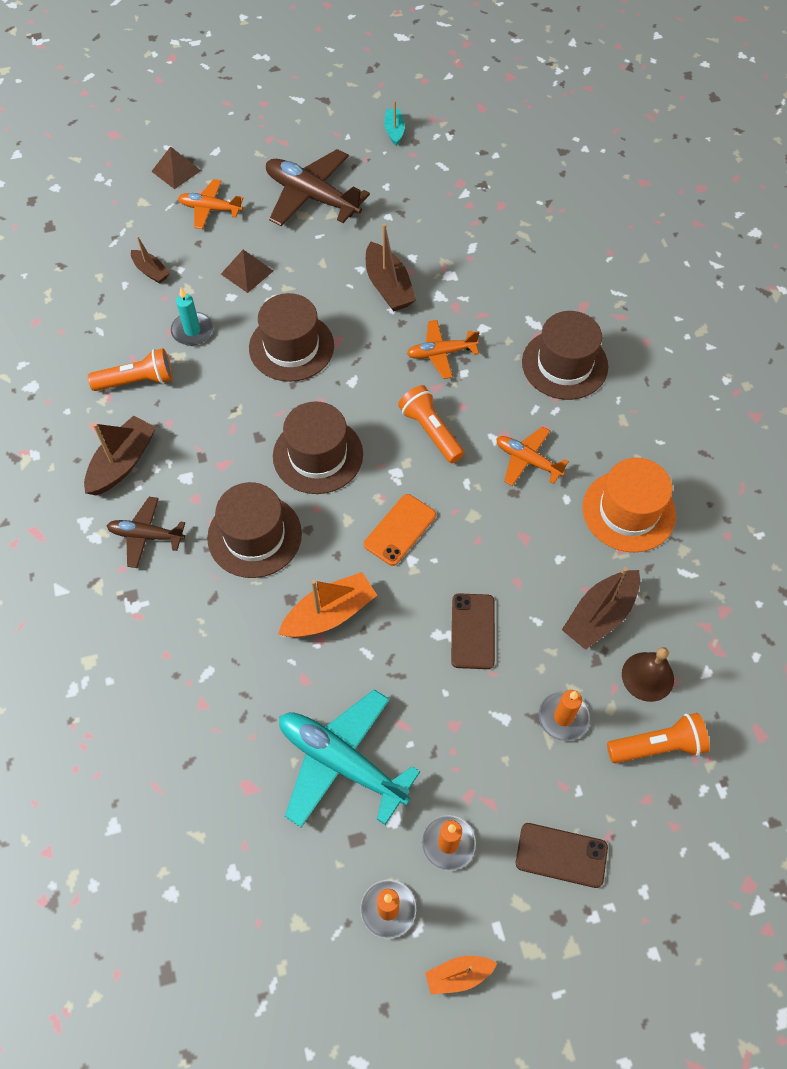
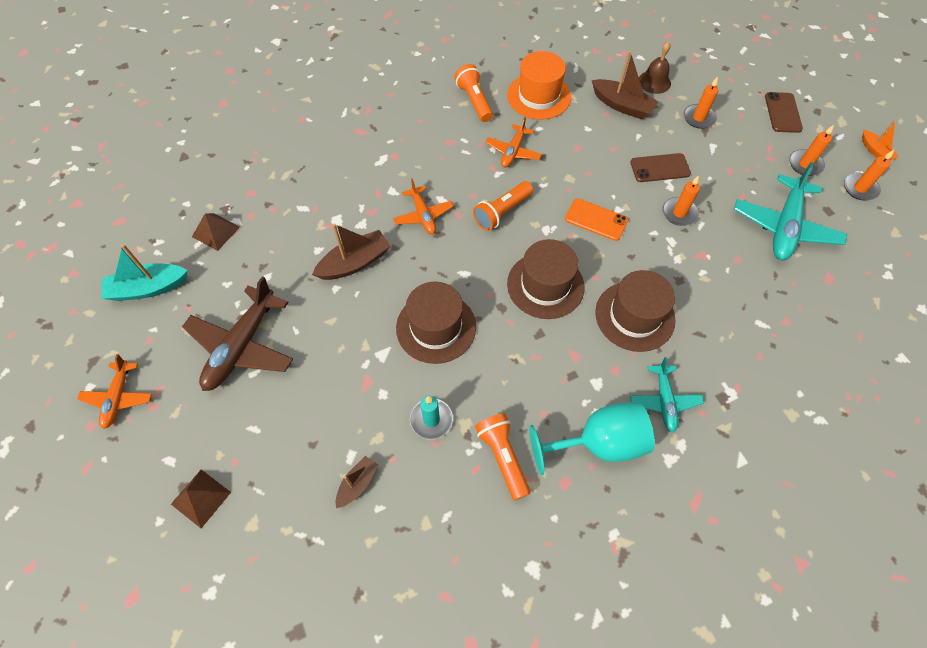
camera: 100 degrees left, 0 degrees up
brown boat [84,416,156,496] -> turquoise goblet [529,402,655,475]
brown plane [107,497,185,568] -> turquoise plane [630,357,704,432]
orange plane [178,179,243,229] -> orange plane moved to [77,354,152,429]
brown pyramid [221,250,273,293] -> brown pyramid moved to [192,213,240,251]
orange boat [278,572,377,637] -> none
turquoise boat [384,101,405,146] -> turquoise boat [102,244,188,301], size x1.70
brown hat [522,311,608,400] -> none
orange flashlight [607,713,710,763] -> orange flashlight moved to [454,64,493,122]
none -> orange candle [663,175,700,226]

